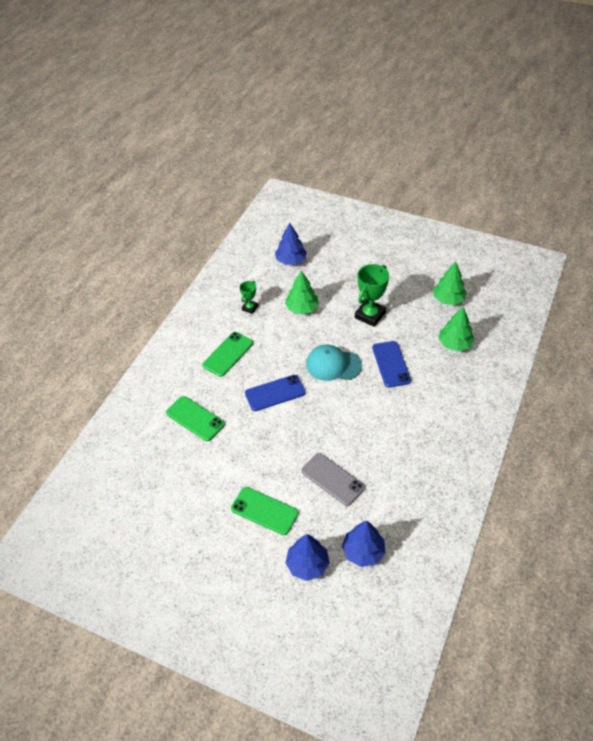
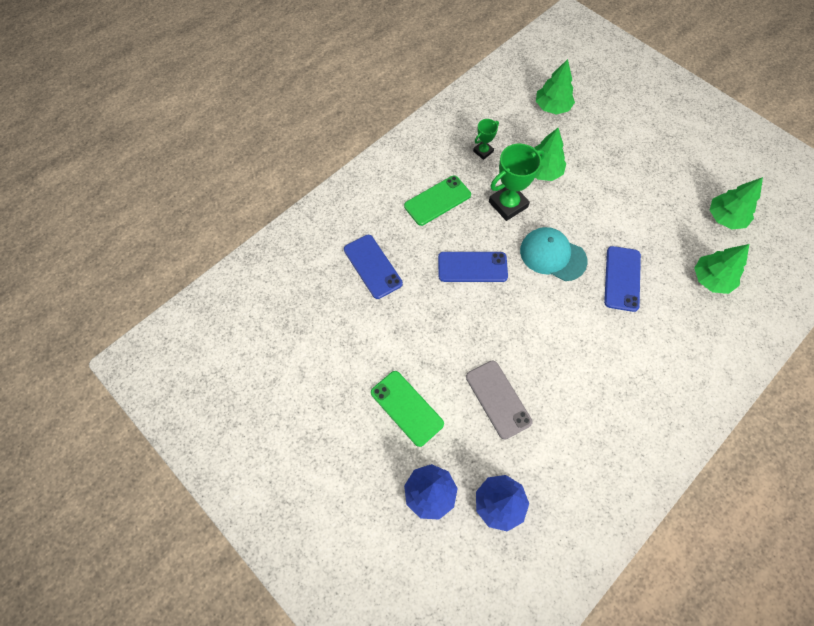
camera: 20 degrees right, 15 degrees up
green phone [166,396,225,441] -> blue phone [344,235,403,299]
blue tree [275,223,307,265] -> green tree [536,59,575,115]
green trophy [355,264,389,327] -> green trophy moved to [489,143,545,221]

